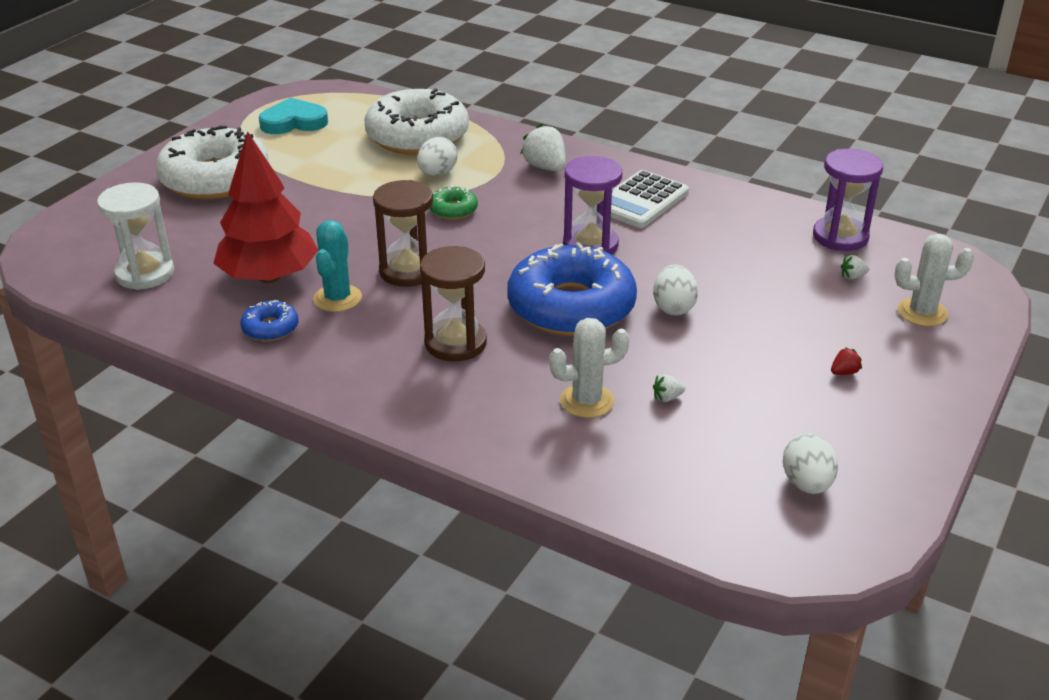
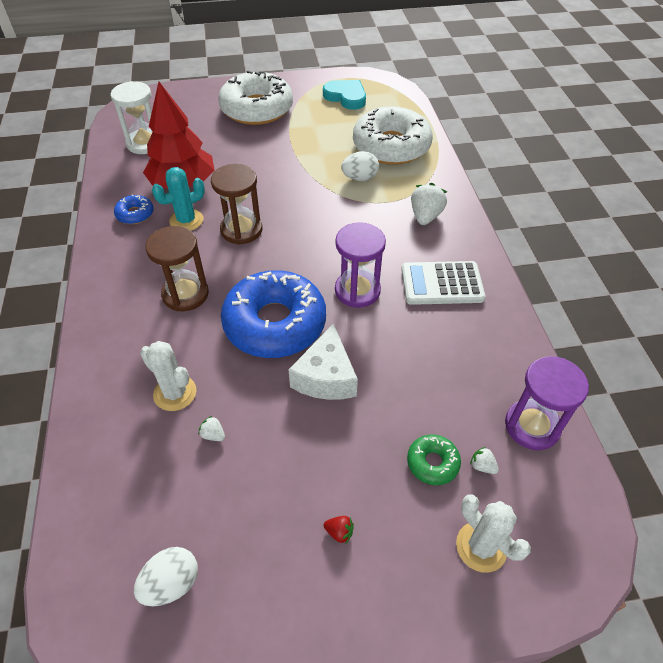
camera: 50 degrees right, 15 degrees up
green donut [429,186,478,220] -> green donut moved to [407,435,461,485]
white egg [653,264,698,316] -> white cheese [289,323,358,400]

